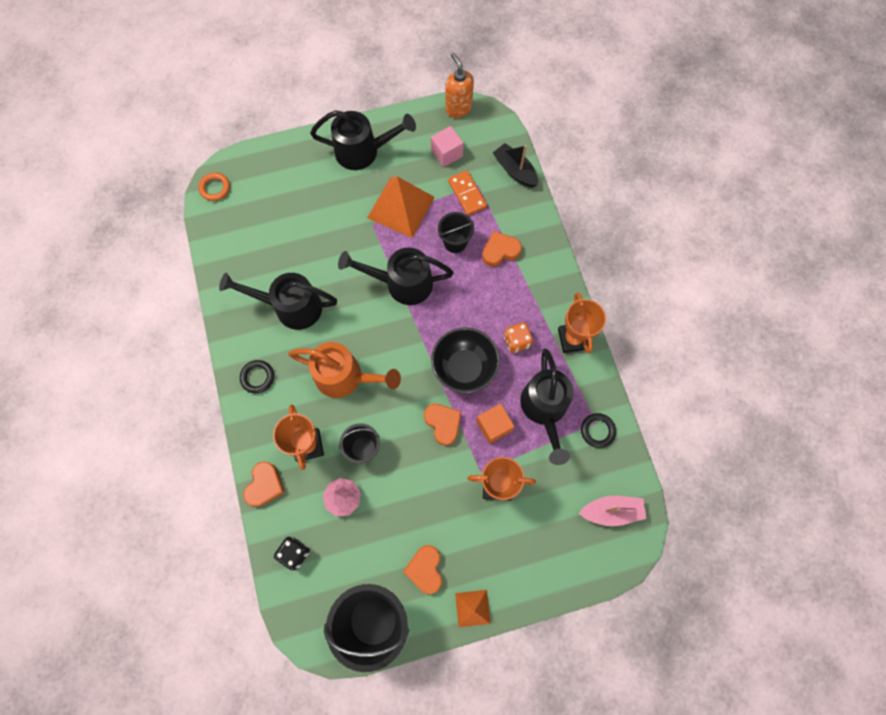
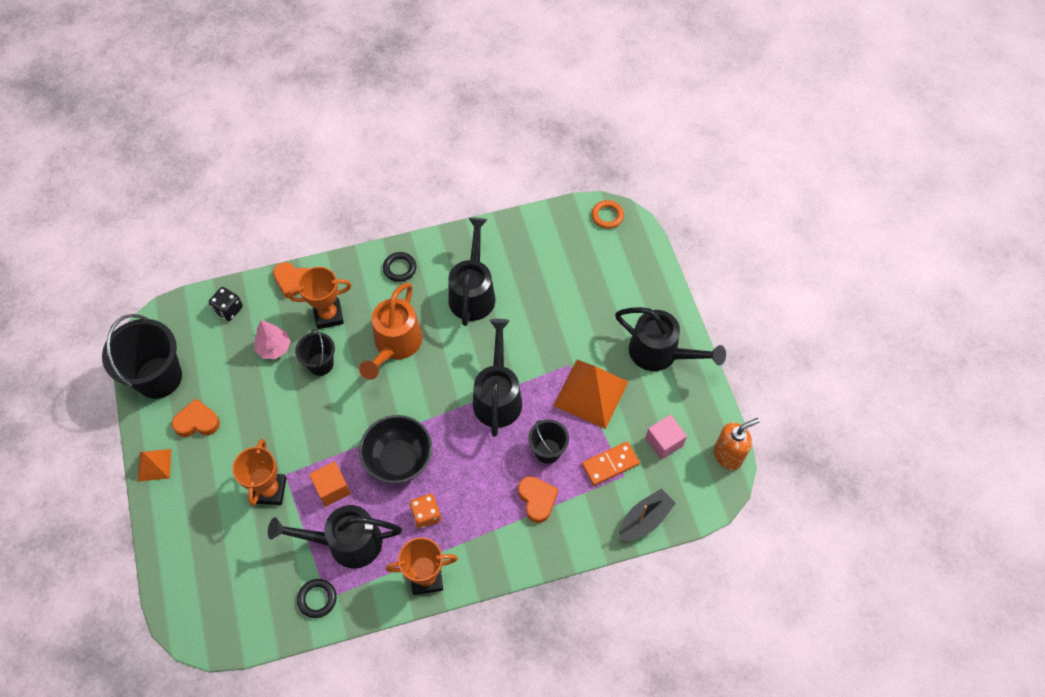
camera: 90 degrees right, 10 degrees down
black watering can [310,110,416,170] -> black watering can turned 60 degrees counterclockwise [615,307,726,371]
orange heart [424,404,461,446] -> none
pink boat [579,496,647,526] -> none

